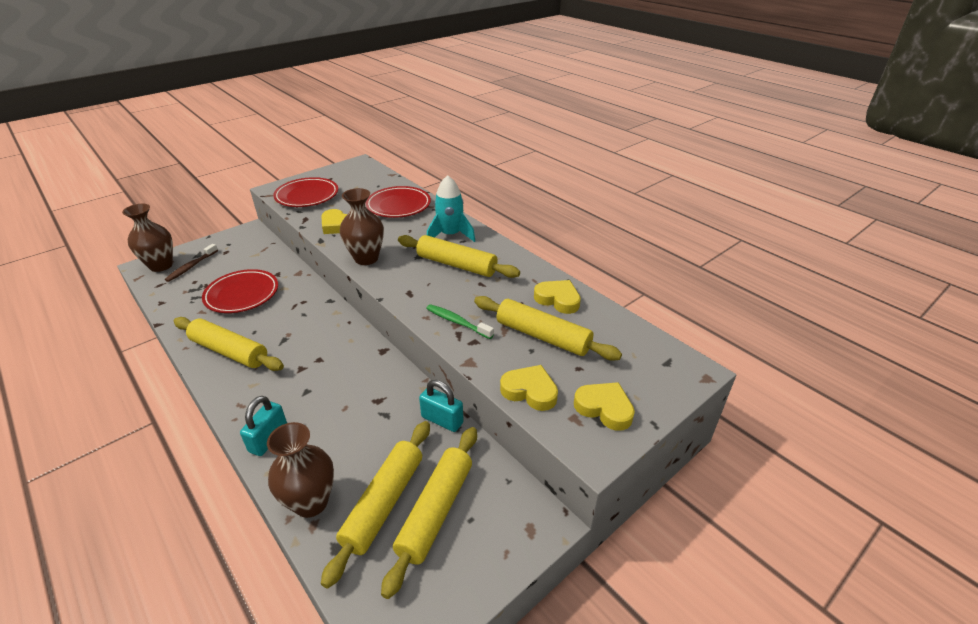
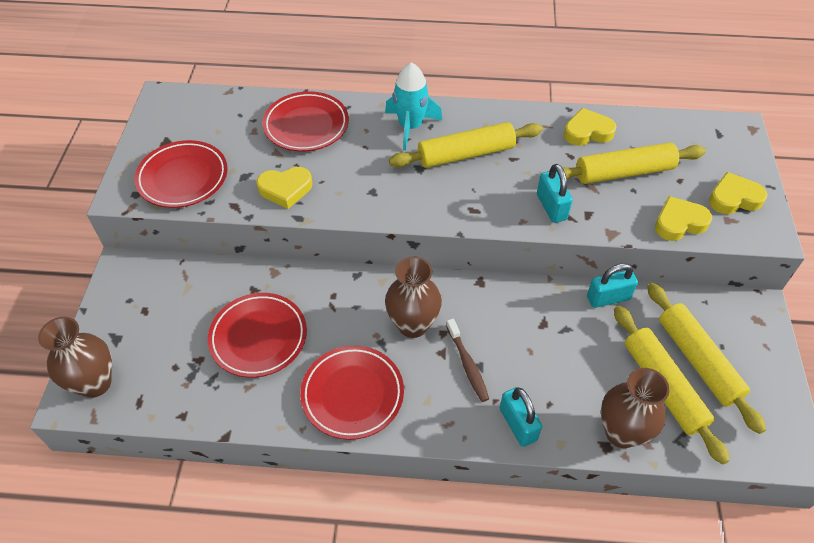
camera: 45 degrees left, 15 degrees up
brown toothbrush [165,244,218,282] -> brown toothbrush moved to [446,319,489,402]
yellow rolling pin [174,317,284,371] -> red plate [300,346,404,440]
brown vase [340,188,384,265] -> brown vase moved to [385,256,442,338]
green toothbrush [426,304,494,339] -> turquoise padlock [537,164,573,223]

